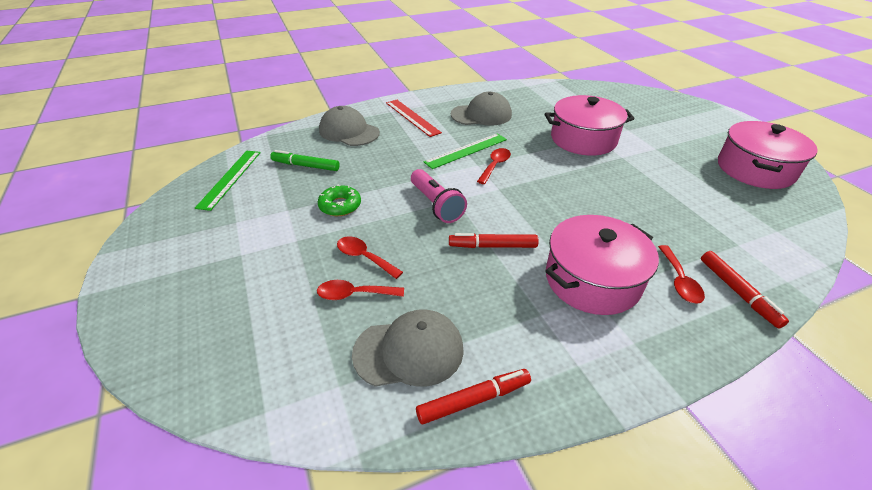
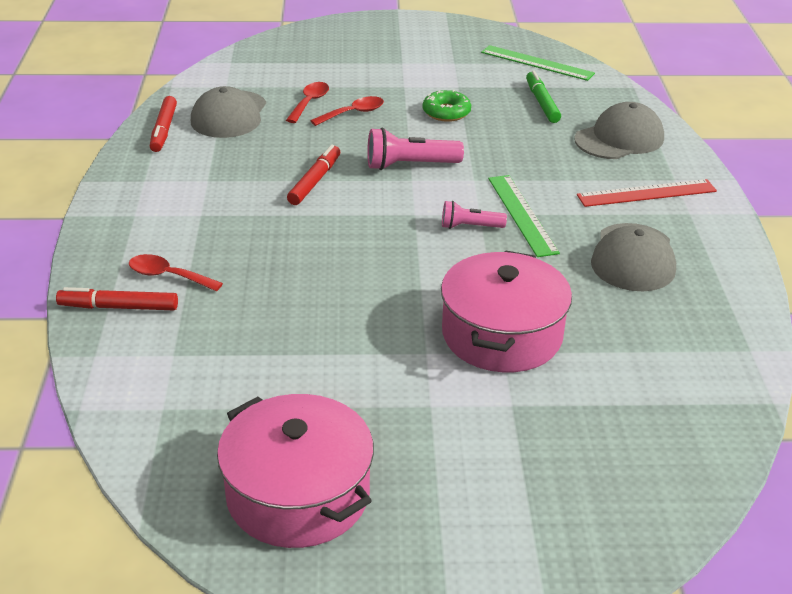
camera: 110 degrees right, 5 degrees down
green marker [270,150,340,171] -> green marker turned 45 degrees counterclockwise [526,70,561,123]
red spoon [477,148,511,184] -> pink flashlight [442,201,507,229]
pink pot [545,215,659,315] -> none

